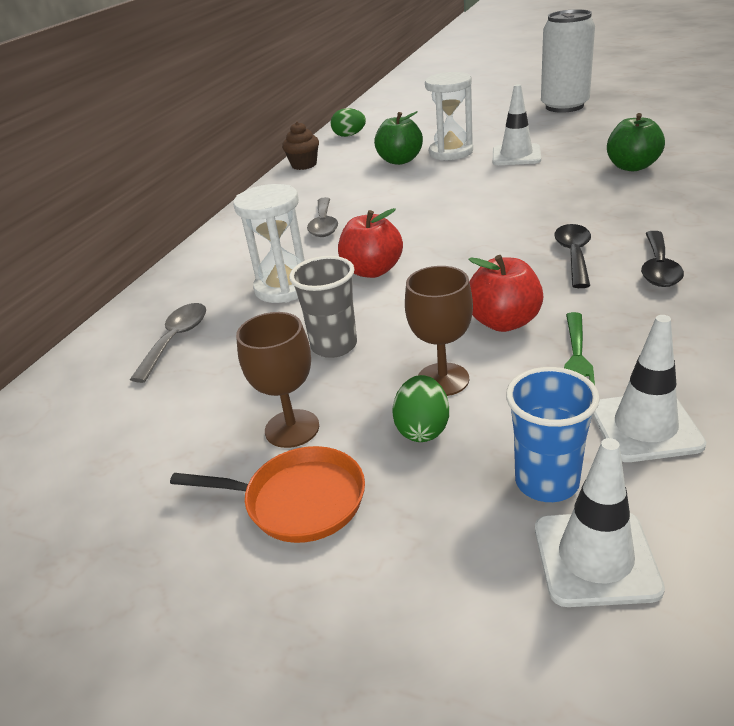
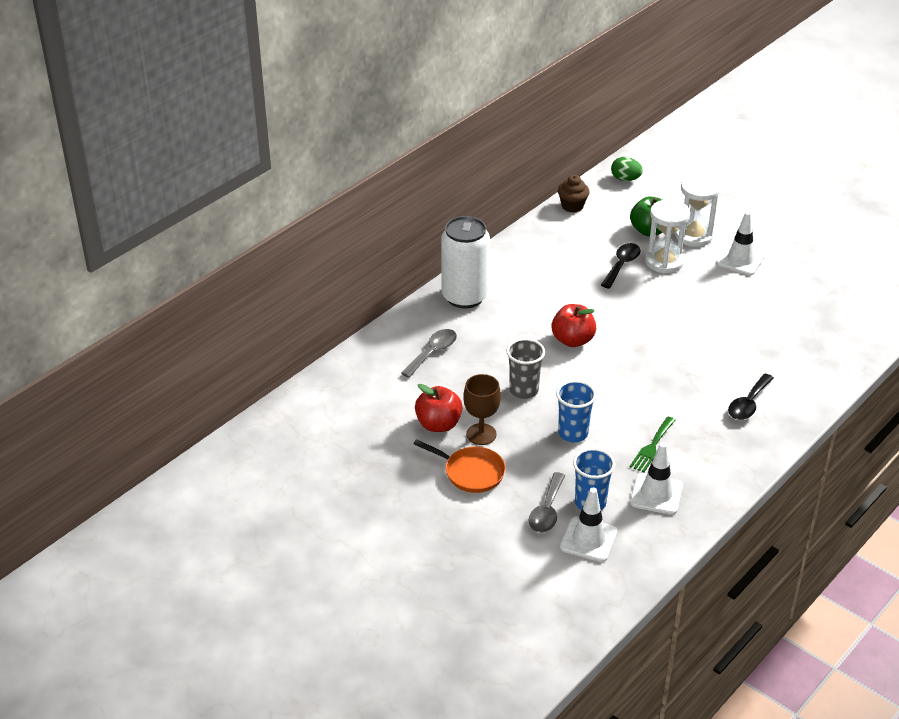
camera: 15 degrees right, 5 degrees up
white hourglass [233,184,305,303] -> white hourglass moved to [645,200,690,273]
grey spoon [307,197,338,237] -> grey spoon moved to [529,472,565,533]
green egg [392,375,449,442] -> none
brown goblet [405,266,473,396] -> blue cup [556,380,596,442]
red apple [468,255,544,332] -> red apple moved to [415,384,463,432]
white can [541,9,595,113] -> white can moved to [441,216,490,308]
black spoon [554,224,591,288] -> black spoon moved to [601,243,640,289]
green apple [607,113,665,171] -> none

